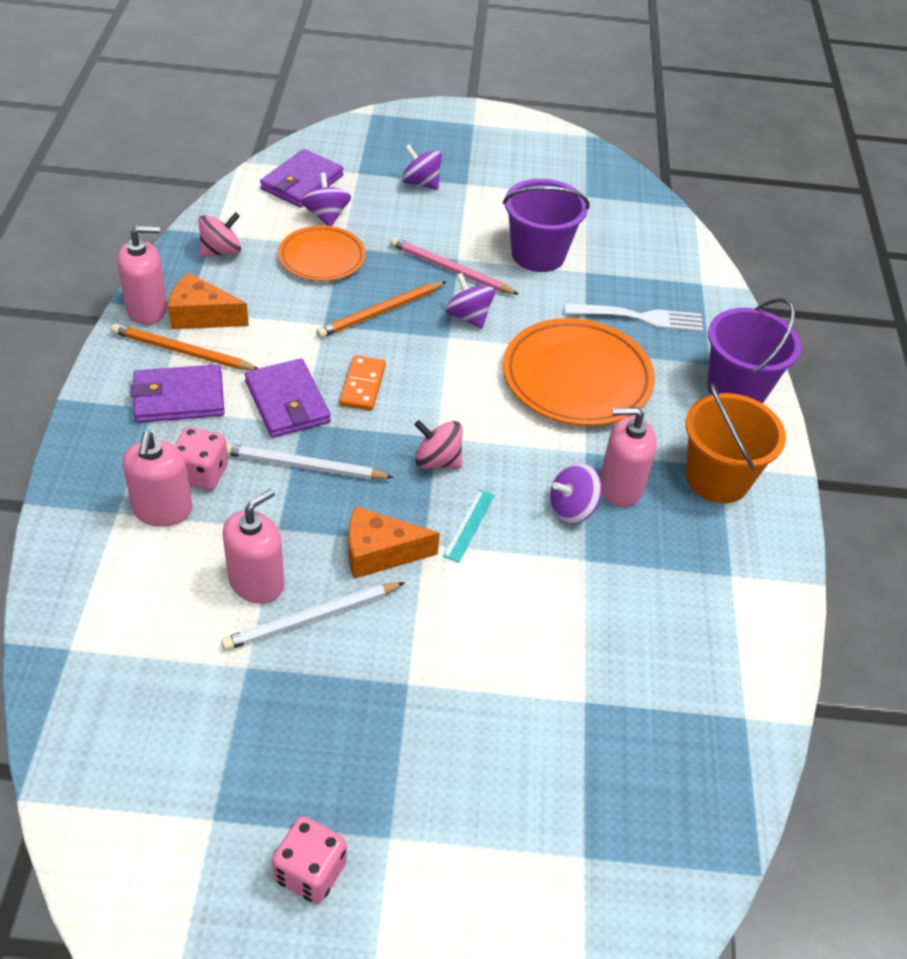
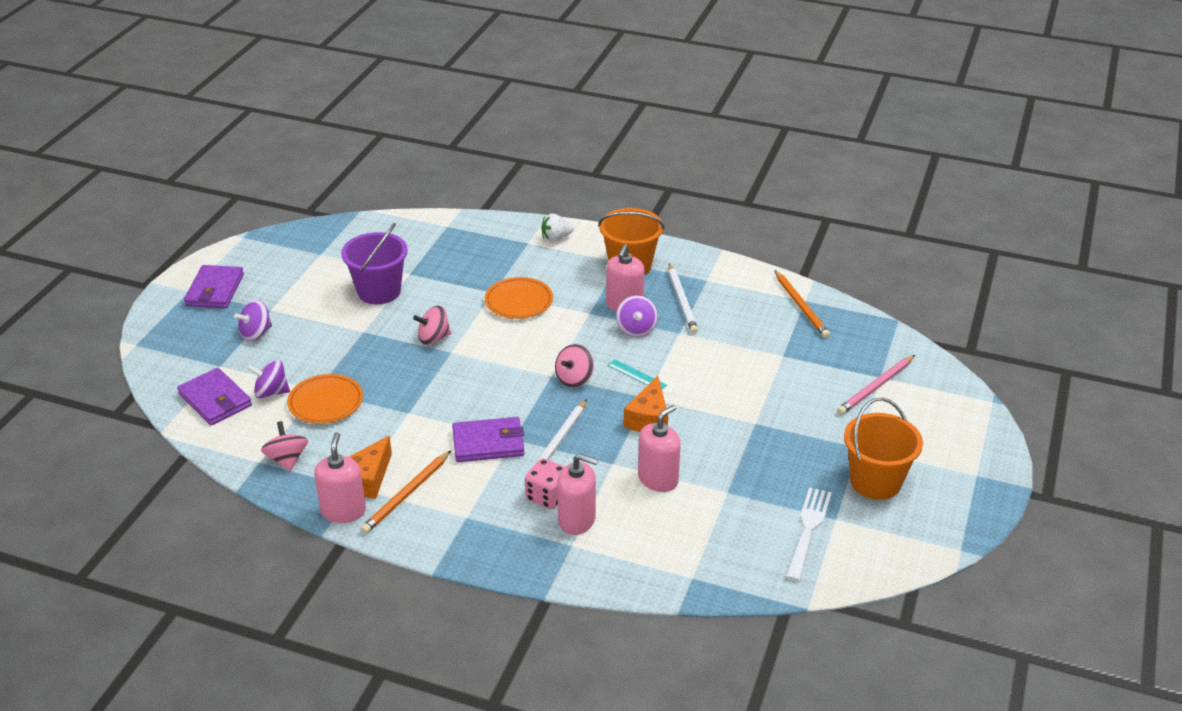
camera: 70 degrees left, 10 degrees down
purple wallet [131,364,225,423] -> purple wallet moved to [184,265,244,308]
white pencil [221,582,405,651] -> white pencil moved to [668,263,698,334]
pink soap dispenser [222,489,285,604] -> pink soap dispenser turned 75 degrees clockwise [638,405,681,492]
pink dice [272,816,347,904] -> orange bucket [844,398,923,500]
orange pencil [316,281,447,338] -> orange pencil moved to [774,270,830,338]
orange domino [340,355,386,411] -> none
pink pencil [390,237,519,295] -> pink pencil moved to [837,355,915,415]
purple spinning top [445,273,495,329] -> pink spinning top [413,305,451,345]
orange plate [503,318,655,426] -> orange plate [485,277,553,319], size x0.62
white fork [565,303,703,332] -> white fork moved to [786,487,832,581]
purple bucket [708,298,801,404] -> white strawberry [541,214,574,242]

